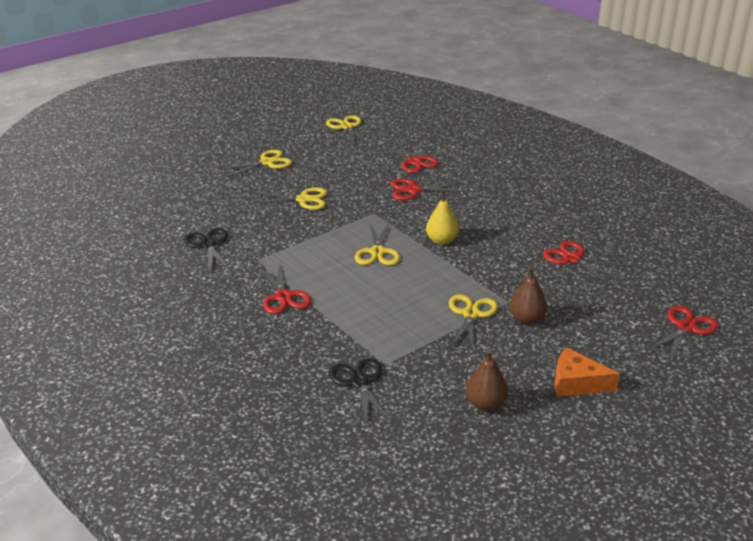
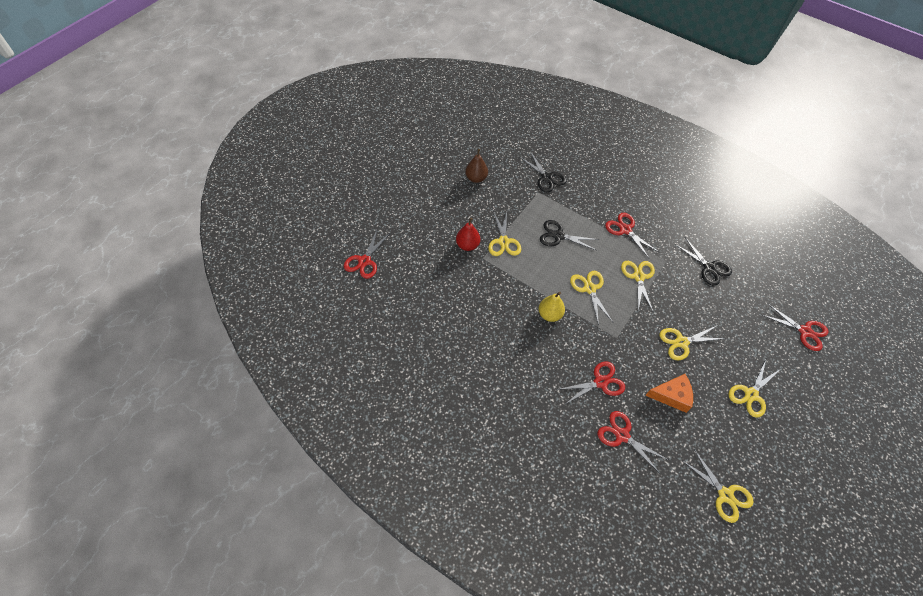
camera: 160 degrees right, 25 degrees up
brown pear [510,267,547,325] -> red pear [456,218,481,251]
red scissors [543,241,623,286] -> red scissors moved to [762,303,828,351]
orange cheese [555,348,620,397] -> orange cheese moved to [645,374,693,413]
none -> black scissors [540,220,599,251]
none -> yellow scissors [621,261,655,313]

